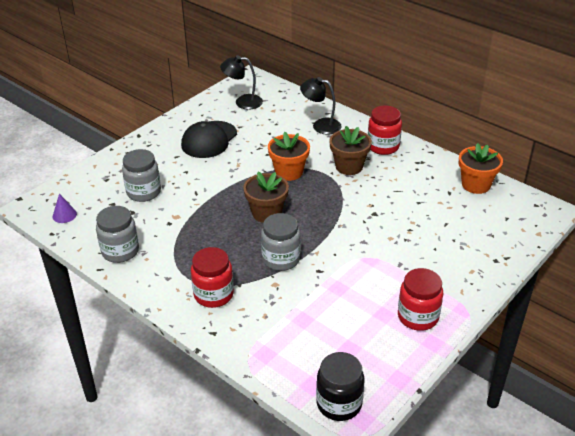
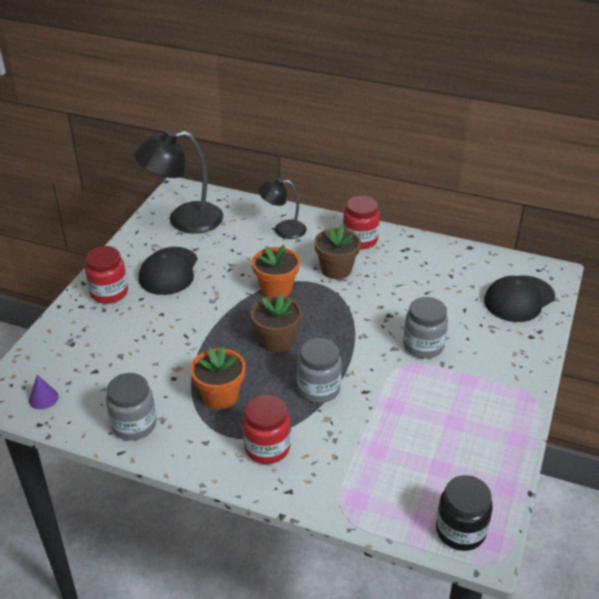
camera: 20 degrees left, 0 degrees up
grey jar [122,149,161,202] -> grey jar moved to [403,297,448,359]
black lamp [220,55,263,110] -> black lamp [134,130,223,234], size x1.71
red jar [398,268,443,331] -> red jar moved to [85,246,128,304]
orange flower pot [459,143,503,194] -> orange flower pot moved to [190,347,246,409]
none -> black cap [484,275,555,322]

